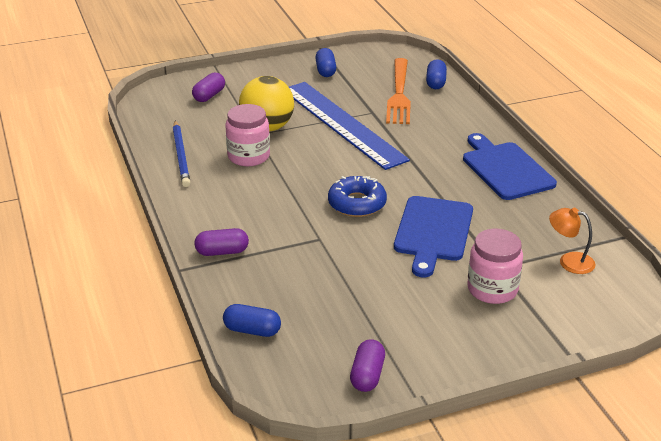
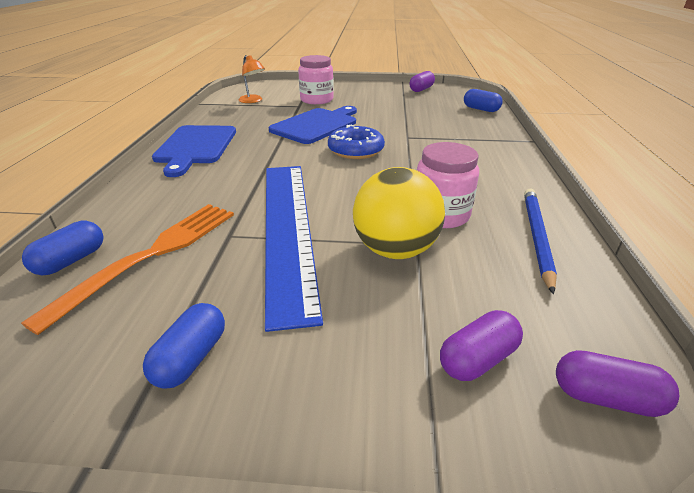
camera: 155 degrees left, 0 degrees up
purple capsule [194,228,249,256] -> purple capsule moved to [556,350,679,417]

